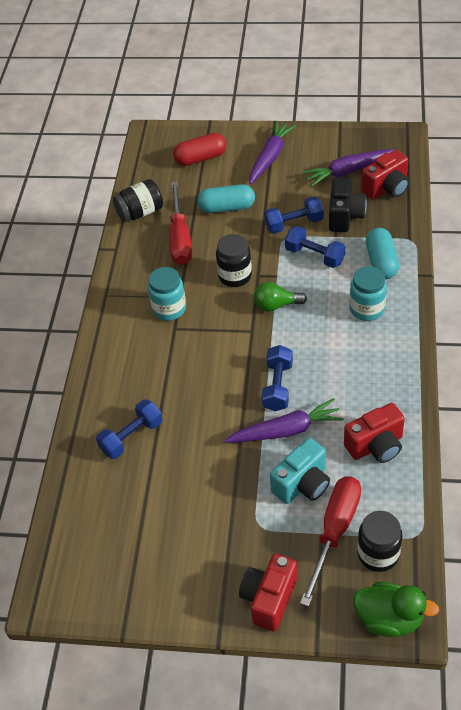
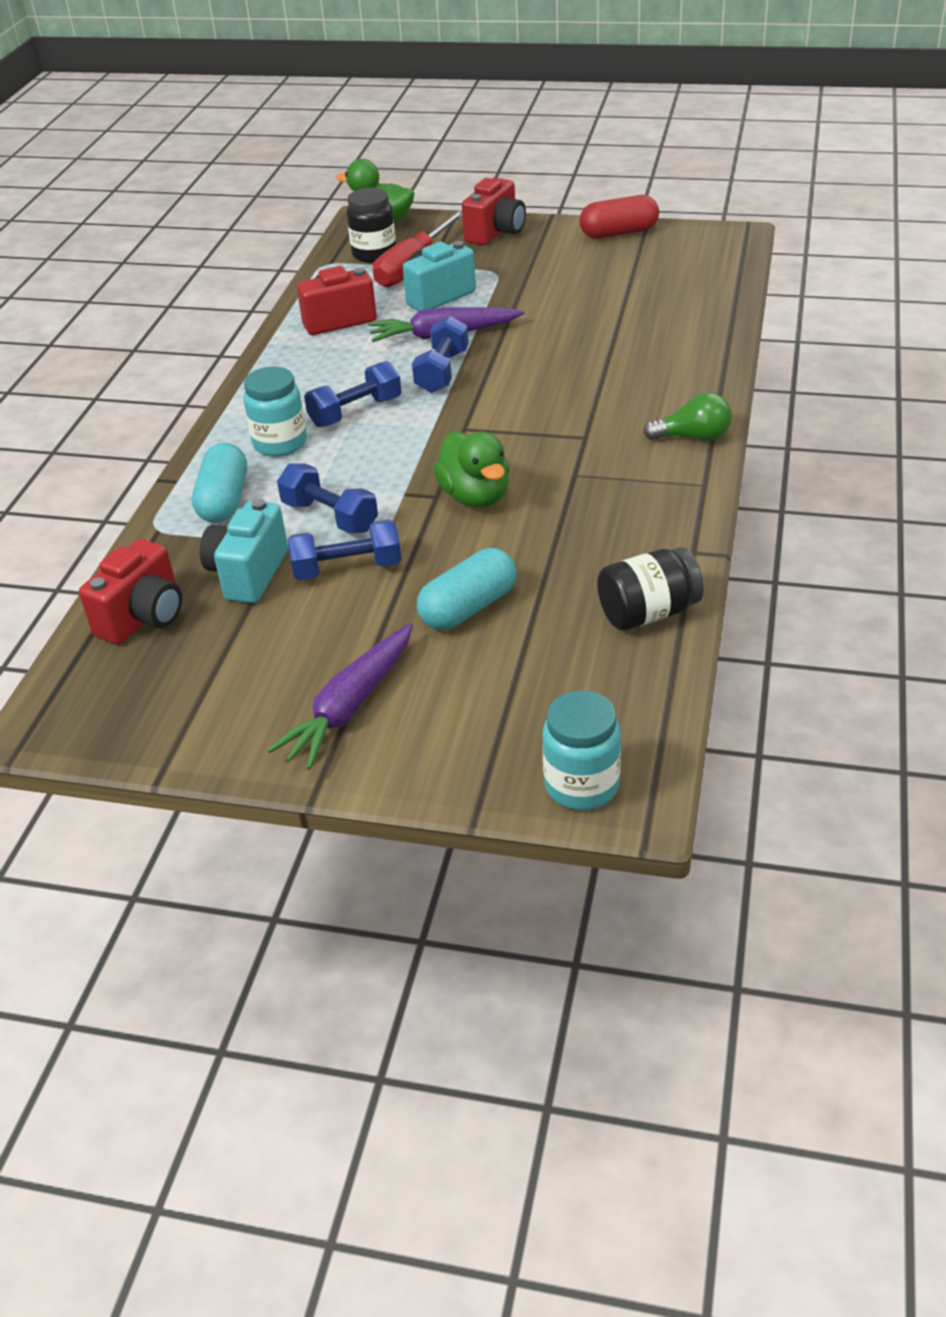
camera: 175 degrees left, 10 degrees down
blue dumbbell [96,399,163,459] -> blue dumbbell moved to [304,361,402,427]
turquoise jar [148,267,186,321] -> turquoise jar moved to [542,691,621,810]
red screwdriver [169,181,192,265] -> none
red capsule [173,133,226,166] -> red capsule moved to [579,195,659,239]
turquoise capsule [198,184,255,213] -> turquoise capsule turned 45 degrees counterclockwise [417,548,516,630]
black jar [216,234,252,287] -> green duck [433,431,509,507]
green light bulb [254,282,307,312] -> green light bulb moved to [643,392,732,441]
purple carrot [302,149,395,187] -> none
black camera [329,178,367,232] -> turquoise camera [200,499,288,603]
red camera [361,150,409,200] -> red camera turned 150 degrees clockwise [79,539,182,645]

